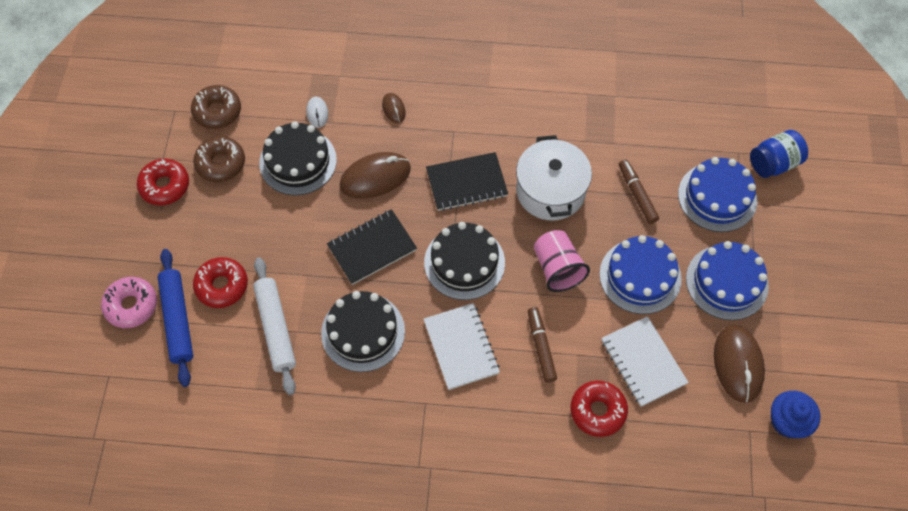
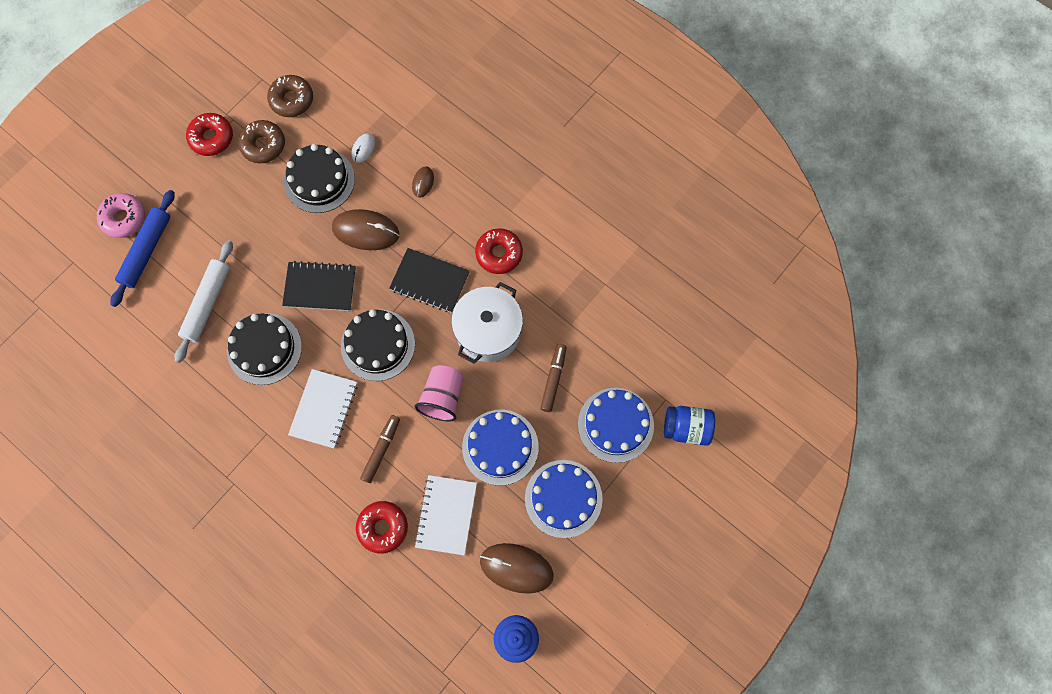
camera: 35 degrees right, 10 degrees up
red donut [193,257,248,308] -> red donut moved to [475,228,523,274]
brown mouse [714,325,765,403] -> brown mouse turned 75 degrees clockwise [480,543,554,594]

